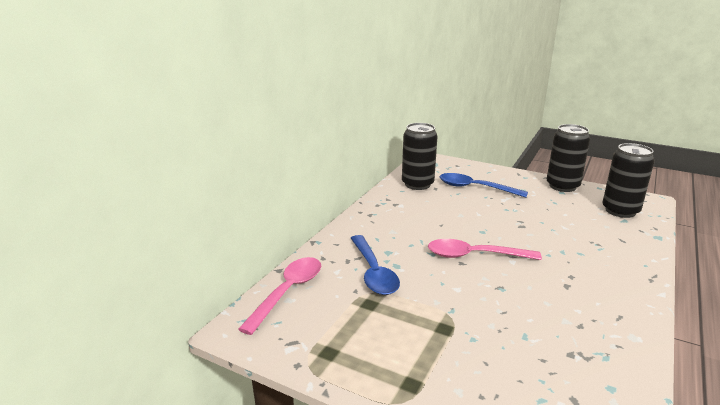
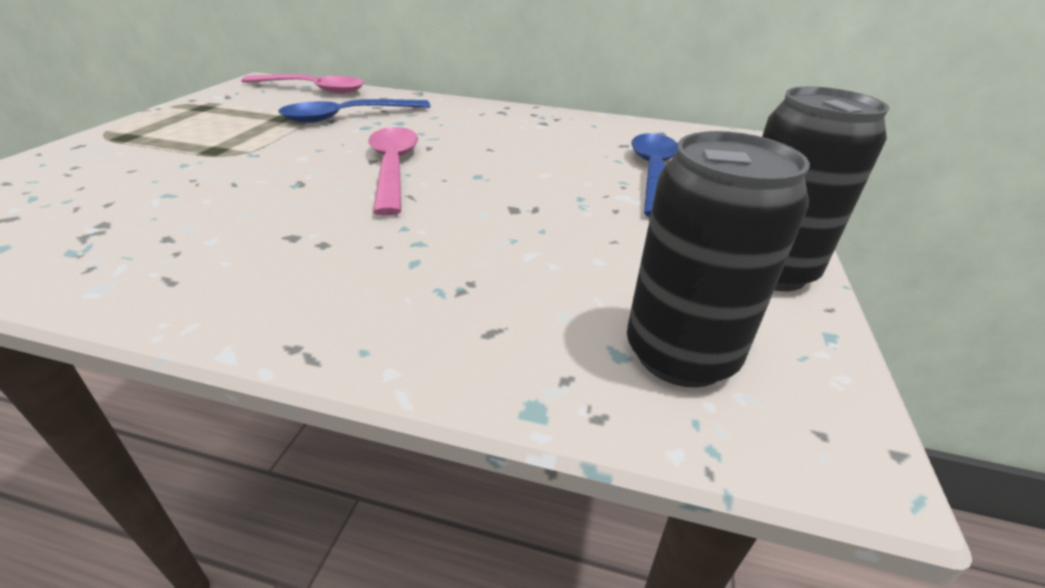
camera: 75 degrees right, 10 degrees up
black can [402,123,438,190] -> none

